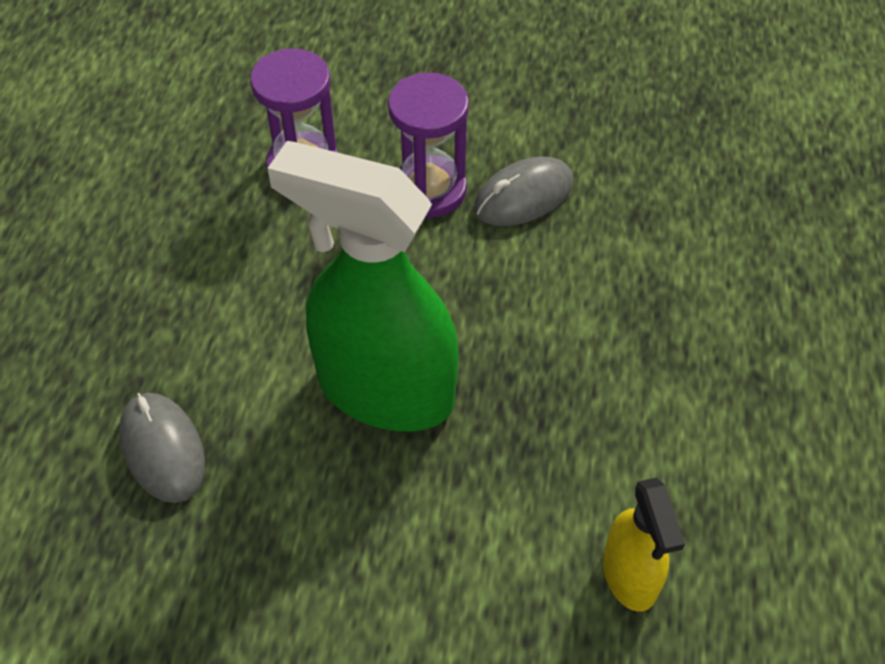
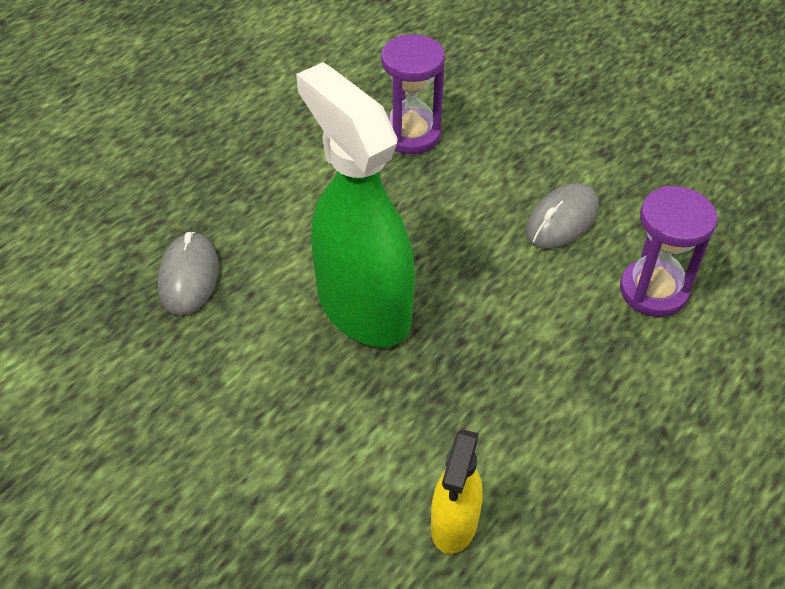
camera: 30 degrees right, 5 degrees down
purple hourglass [388,72,469,218] -> purple hourglass moved to [620,186,718,317]
grey mouse [474,157,573,226] -> grey mouse turned 45 degrees counterclockwise [526,183,599,249]

